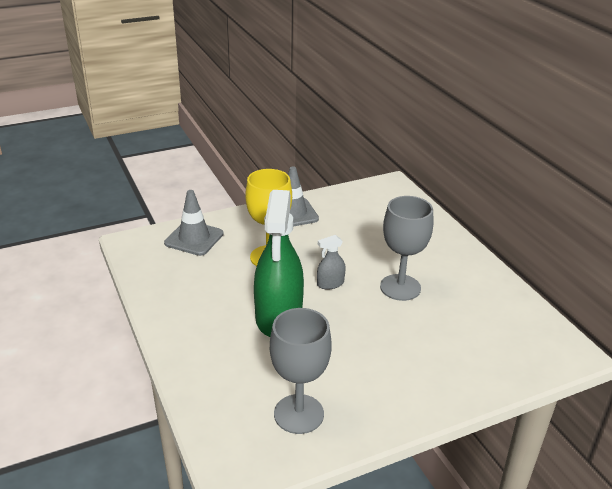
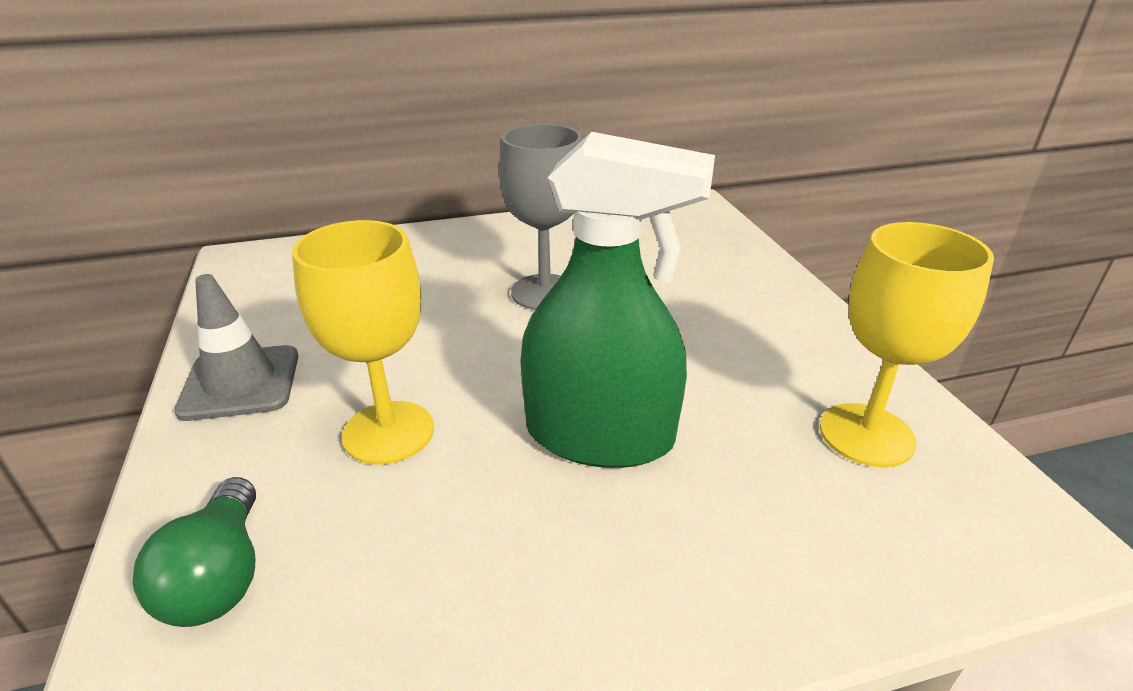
camera: 80 degrees left, 0 degrees up
grey traffic cone [164,190,224,256] -> green light bulb [132,477,256,627]
grey goblet [270,308,332,434] -> yellow goblet [820,222,994,467]
grey spray bottle [317,235,346,290] -> none

